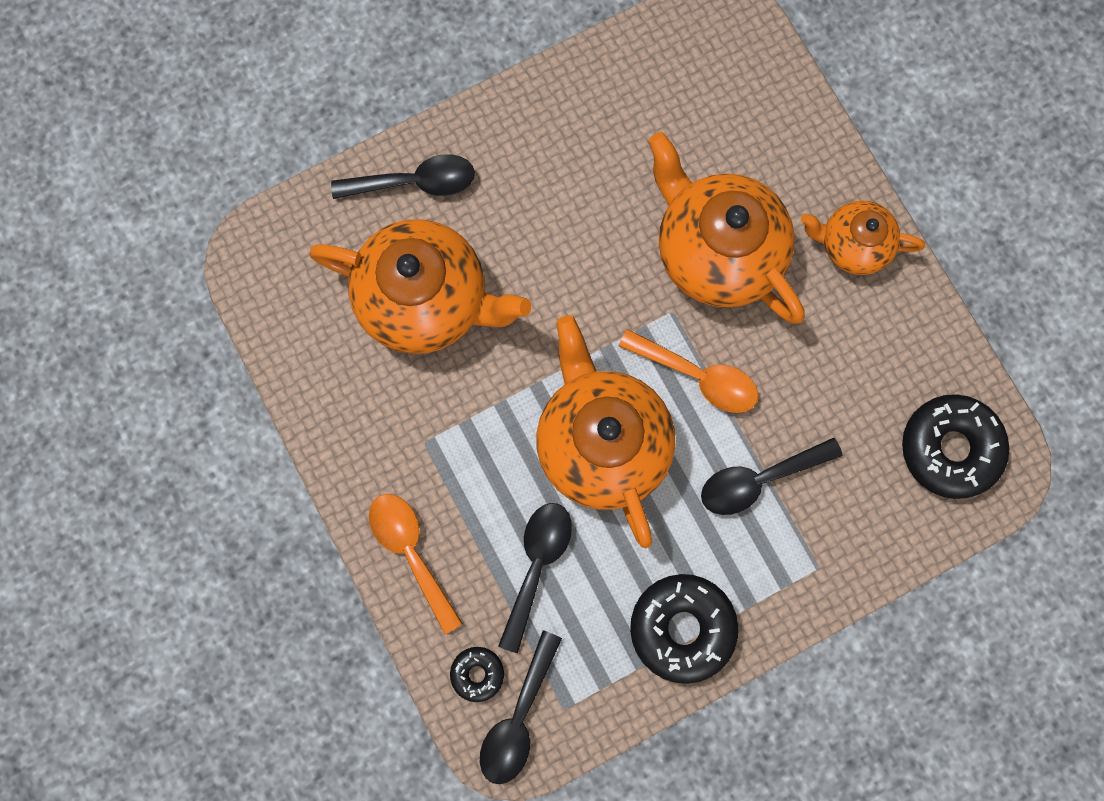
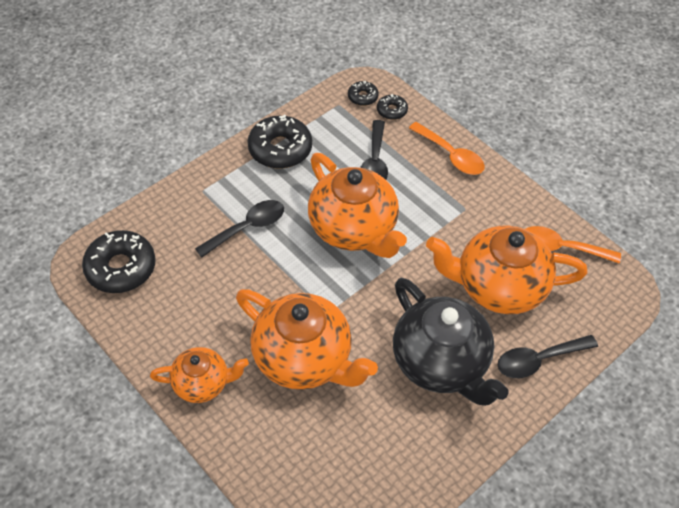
camera: 165 degrees right, 25 degrees down
black spoon [480,630,562,784] -> black donut [348,81,379,106]
orange spoon [619,329,758,413] -> orange spoon moved to [526,226,621,264]
none -> black teapot [393,278,508,406]

